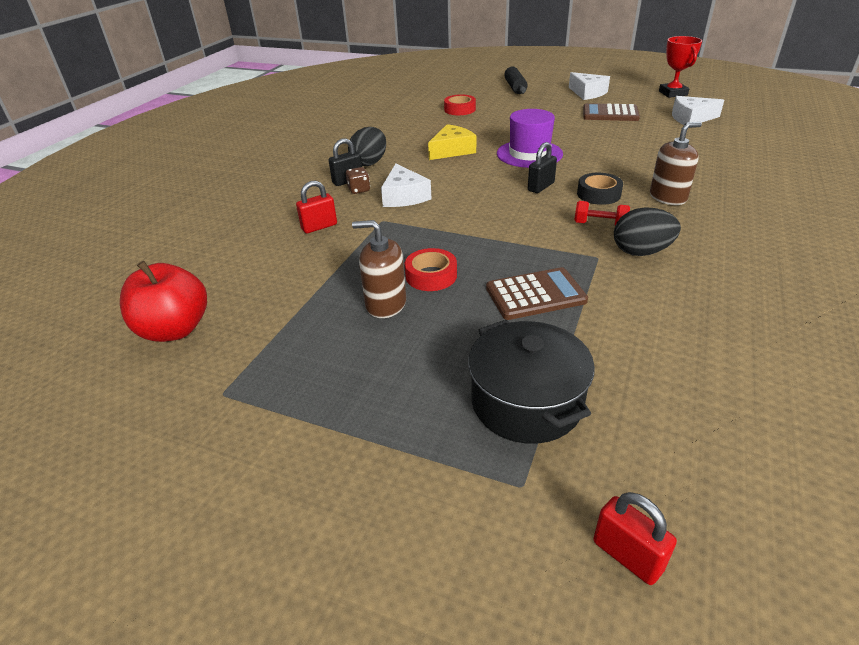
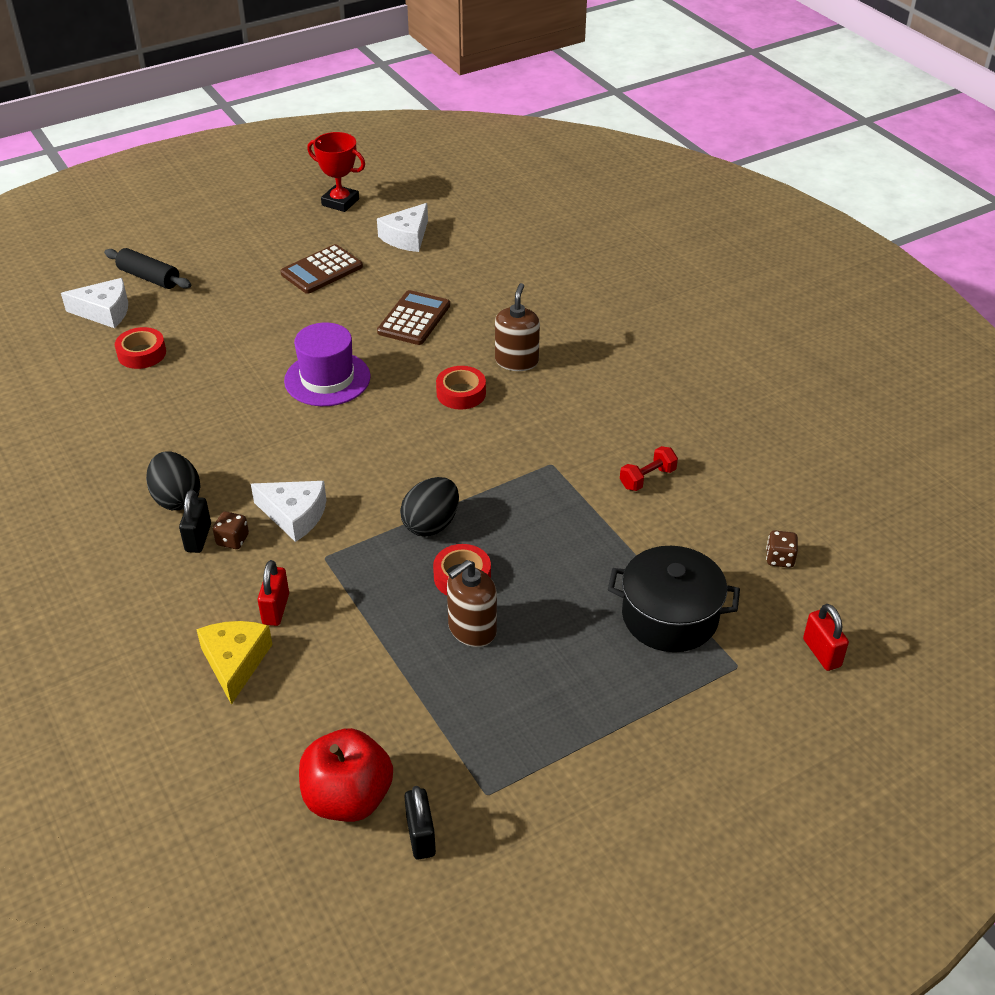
camera: 55 degrees left, 5 degrees up
yellow cheese [428,124,476,160] -> yellow cheese moved to [196,621,273,705]
brown calculator [486,267,588,320] -> brown calculator moved to [377,290,450,345]
black padlock [528,142,557,193] -> black padlock moved to [404,786,436,860]
white cheese [569,72,610,100] -> white cheese moved to [61,278,128,328]
red dumbbell [574,201,630,226] -> red dumbbell moved to [620,446,678,491]
black tape [577,173,623,205] -> red tape [436,366,486,409]
red padlock [593,492,677,585] -> red padlock turned 75 degrees clockwise [803,604,849,671]
black egg [614,207,681,256] -> black egg moved to [400,477,459,537]
none -> brown dice [766,530,798,568]

